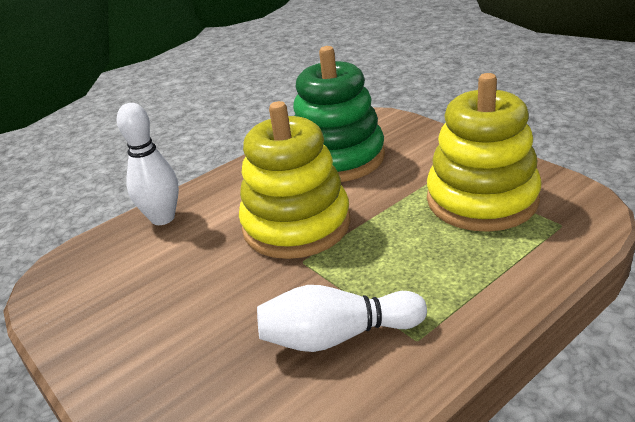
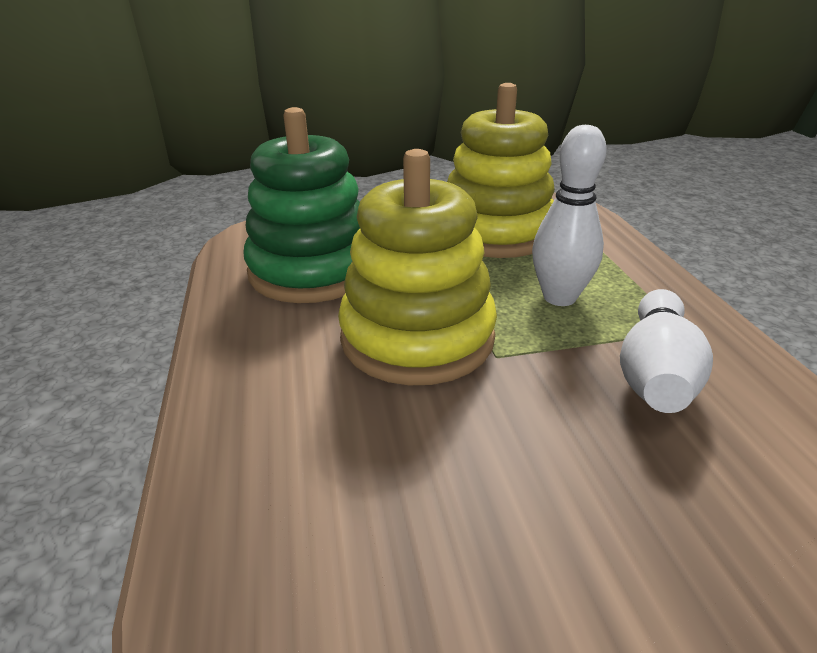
camera: 65 degrees left, 0 degrees up
white bowling pin [117,103,179,225] -> white bowling pin moved to [532,125,607,306]

